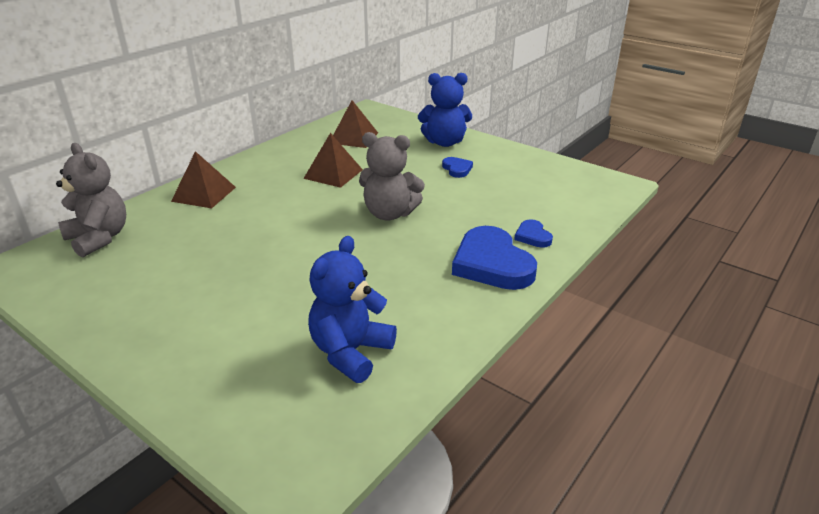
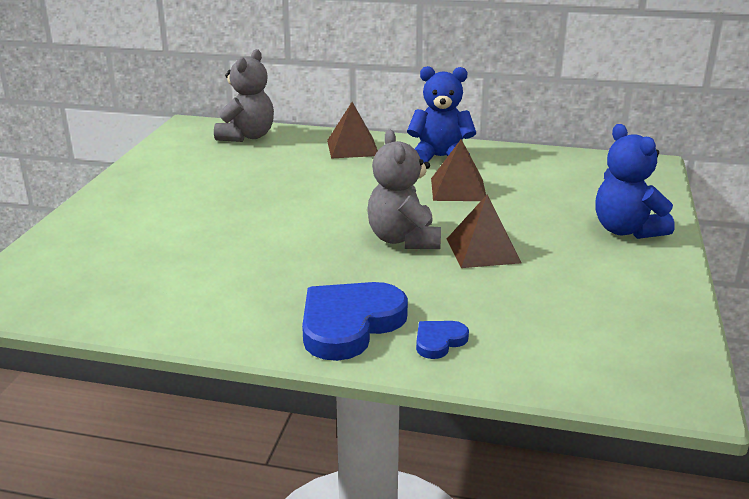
camera: 65 degrees right, 5 degrees down
blue teddy bear [308,236,397,383] -> blue teddy bear moved to [407,66,476,162]
brown pyramid [333,100,378,148] -> brown pyramid moved to [447,195,521,268]
blue heart [442,157,473,178] -> none

